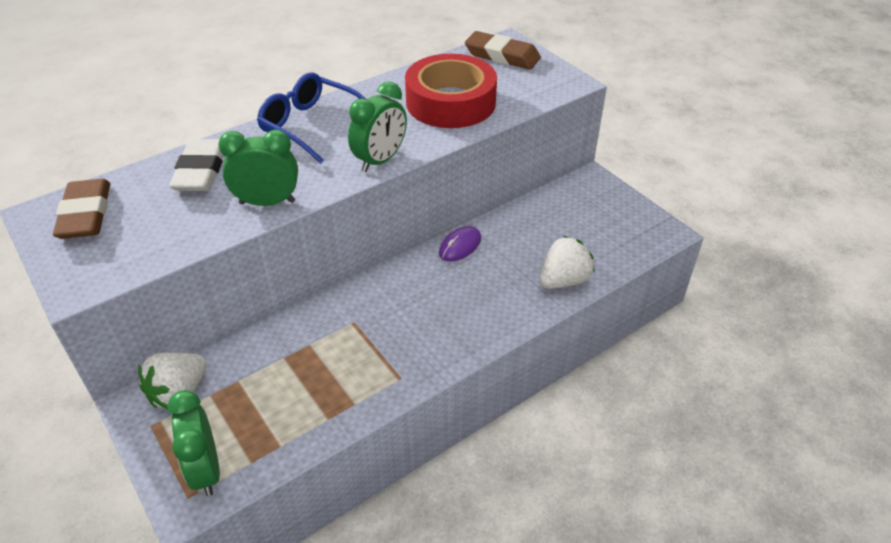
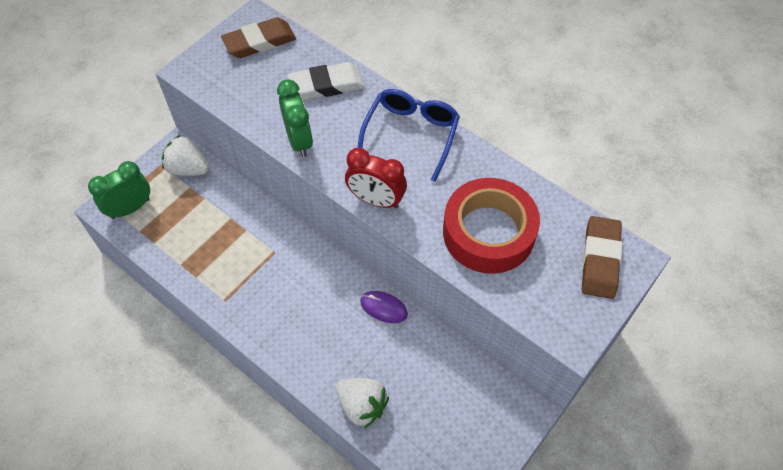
camera: 75 degrees right, 15 degrees up
green clock [348,82,407,172] -> red clock [345,148,407,209]

